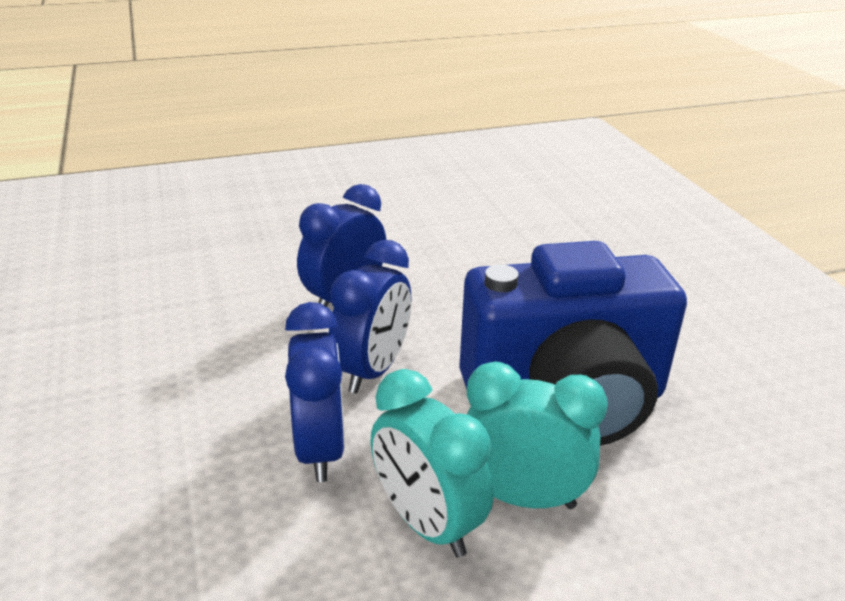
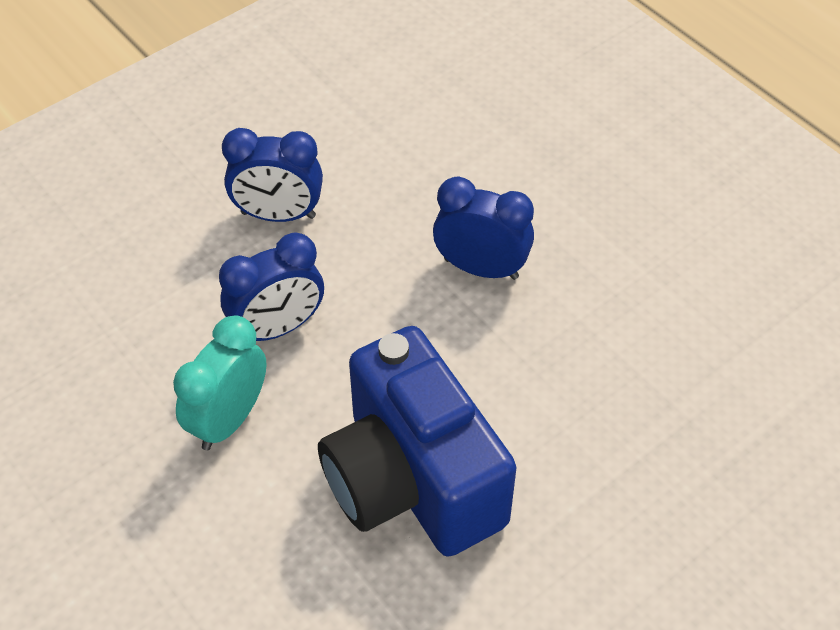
camera: 70 degrees right, 20 degrees up
blue clock [329,240,411,393] -> blue clock moved to [222,128,323,222]
turquoise clock [467,361,608,509] -> none

